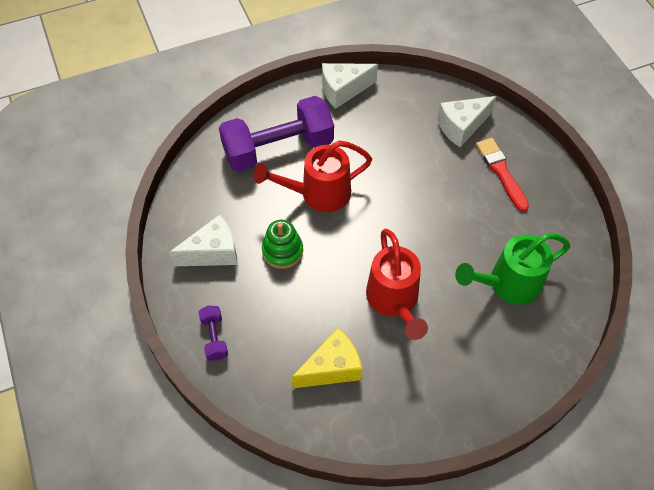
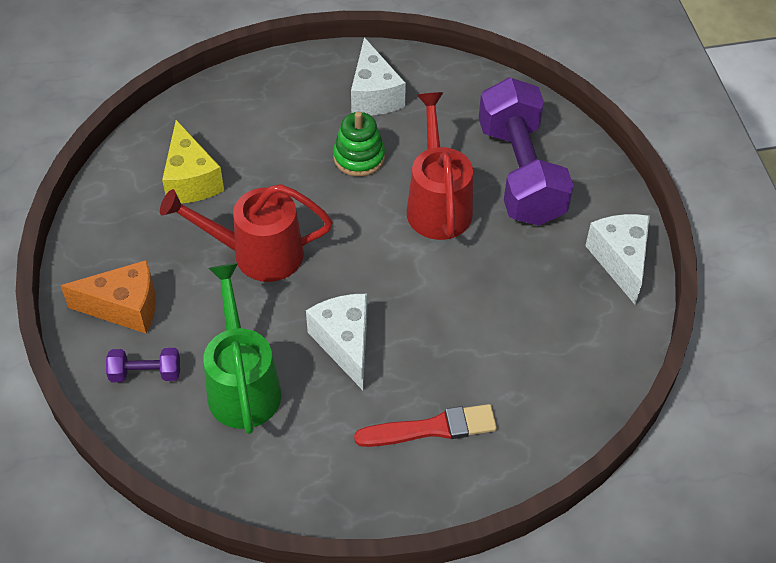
camera: 100 degrees right, 5 degrees down
purple dumbbell [198,306,228,361] -> purple dumbbell moved to [106,348,180,382]
white cheese [437,96,497,147] -> white cheese moved to [306,294,367,390]
none -> orange cheese [61,260,156,334]

